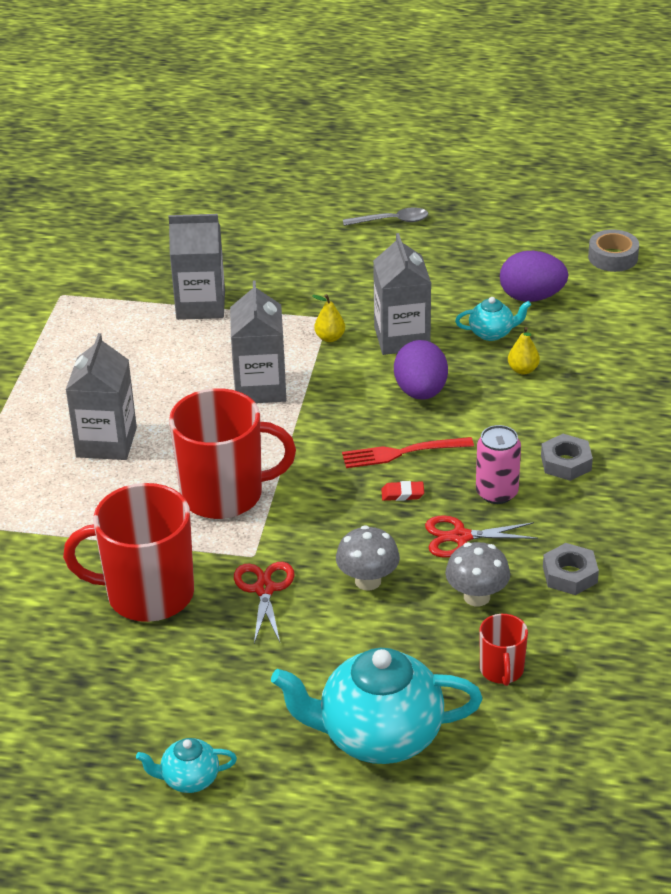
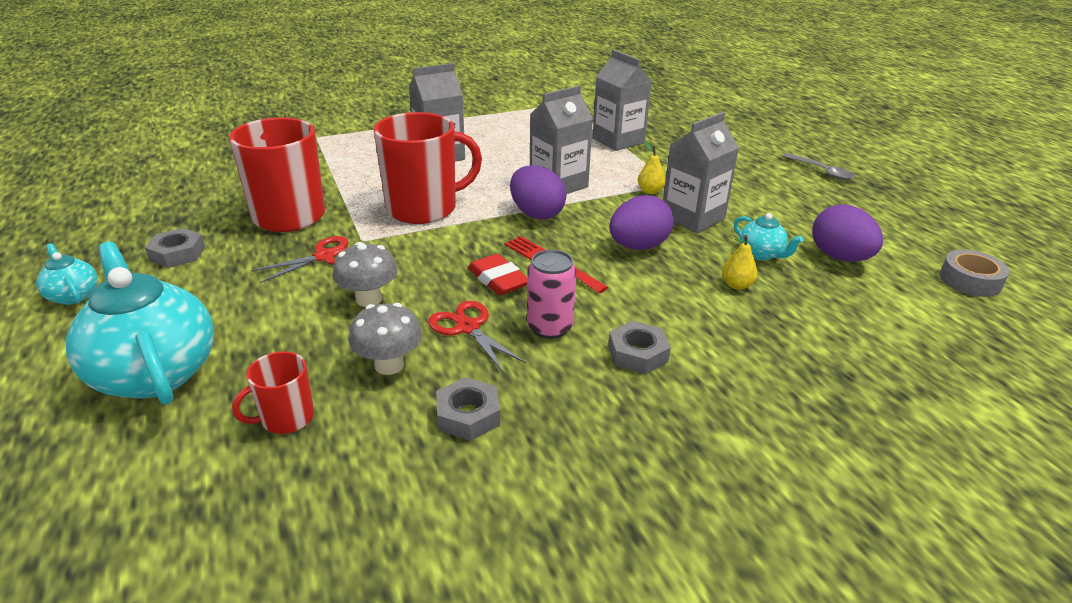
camera: 55 degrees right, 5 degrees down
red mug [169,388,296,519] -> red mug turned 75 degrees counterclockwise [373,112,482,224]
red eraser [381,481,424,501] -> red eraser [468,254,527,295], size x1.69
none -> grey nut [145,228,205,268]
none -> purple egg [510,165,566,219]

